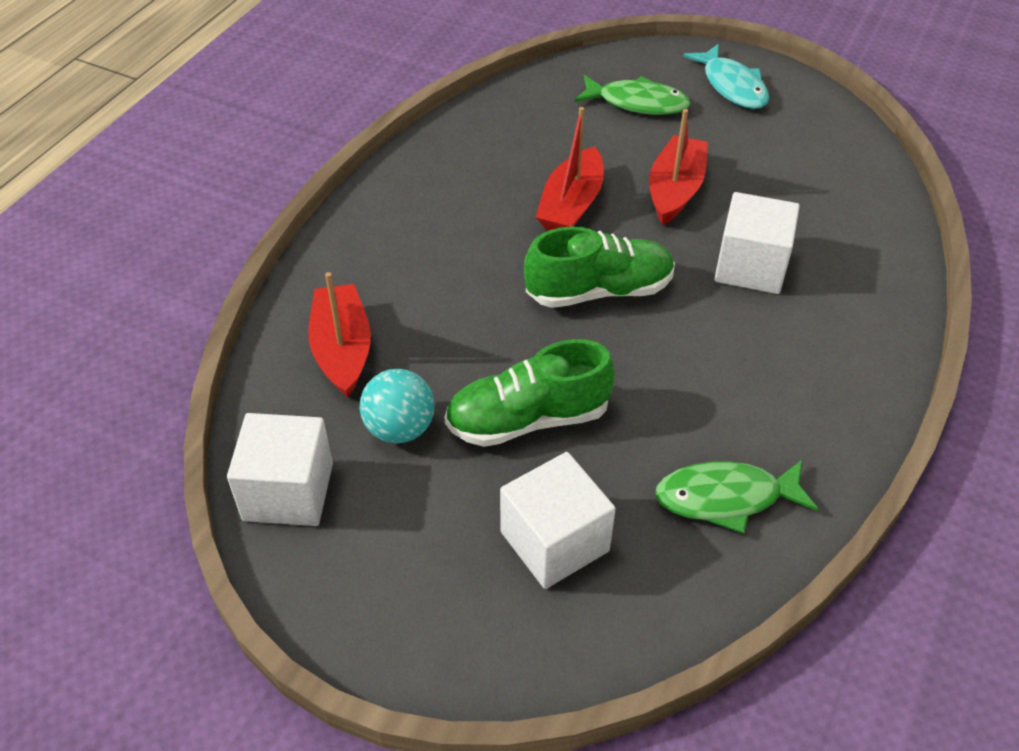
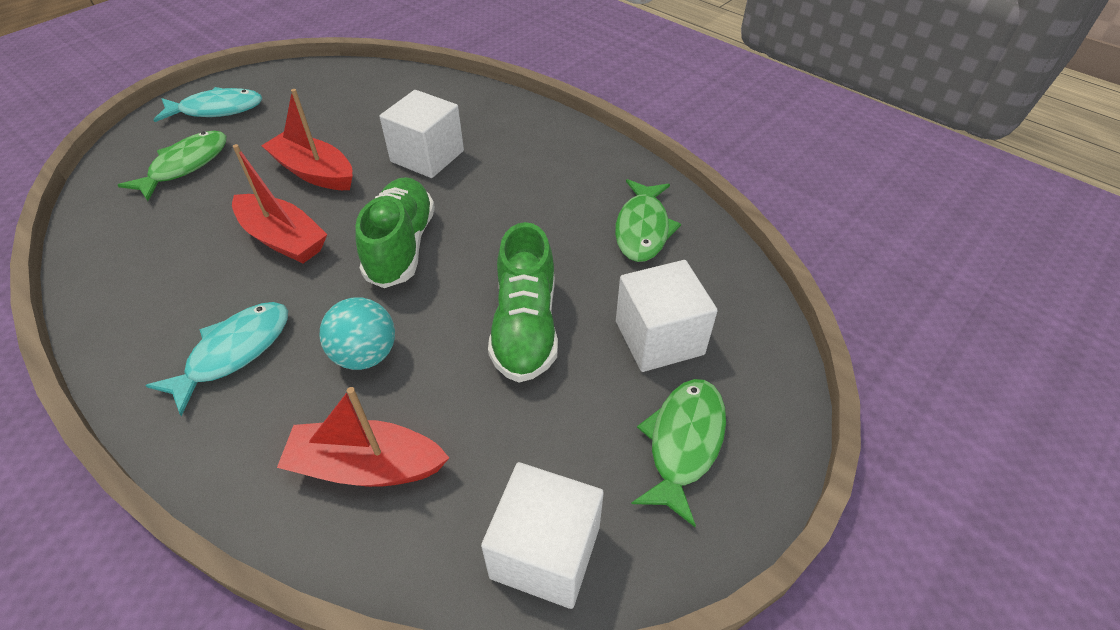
camera: 75 degrees left, 0 degrees up
turquoise ball [360,369,435,444] -> turquoise ball moved to [319,297,395,370]
none -> turquoise fish [145,302,288,416]
none -> green fish [631,379,726,527]

